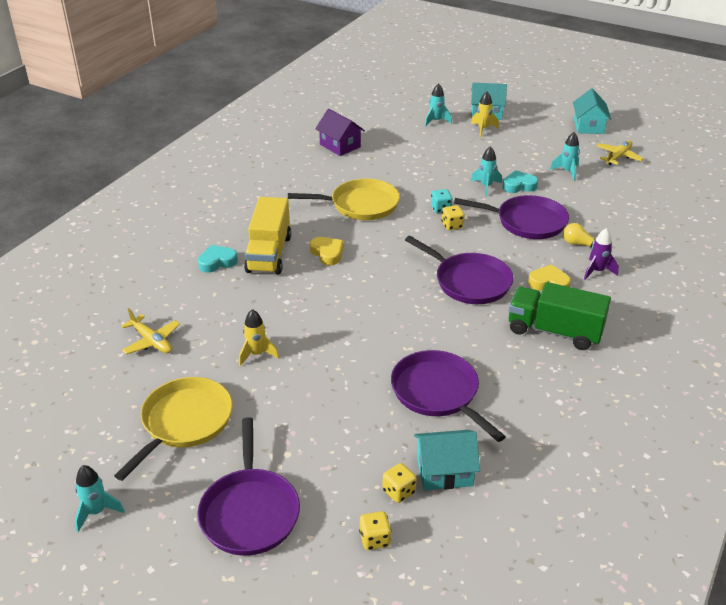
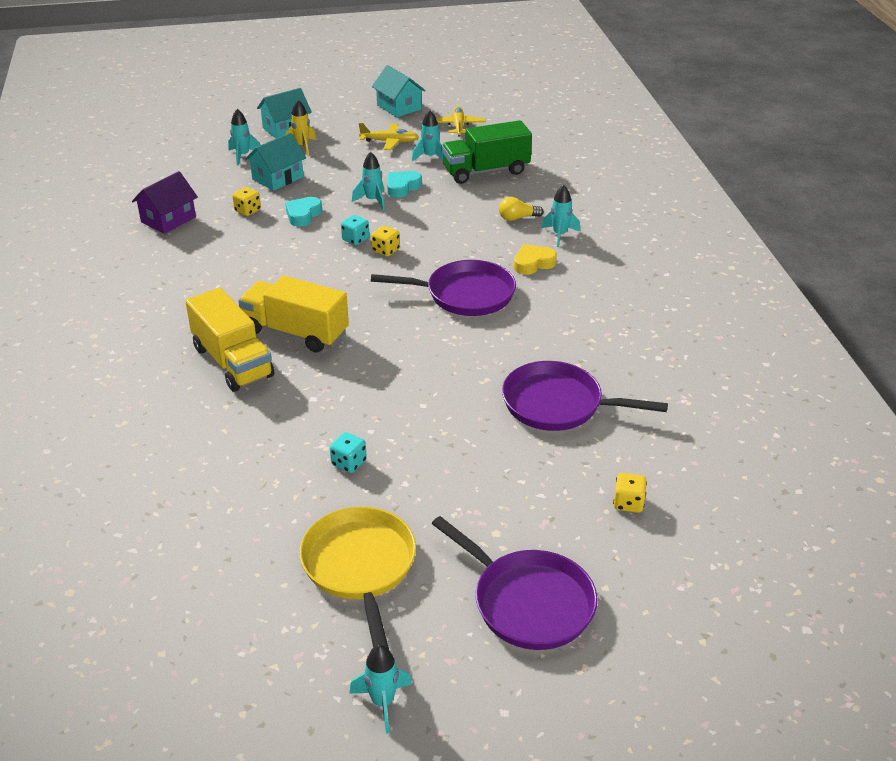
camera: 40 degrees left, 0 degrees up
yellow plane [121,308,180,354] -> yellow plane moved to [359,123,418,150]
turquoise heart [198,245,238,273] -> turquoise heart moved to [285,197,322,227]
yellow rocket [239,309,279,366] -> turquoise dice [330,432,367,473]
yellow pan [288,179,400,220] -> none
yellow heart [310,237,343,265] -> yellow truck [238,276,349,353]
purple house [315,109,365,156] -> purple house turned 60 degrees counterclockwise [132,171,198,234]
yellow dice [359,511,391,550] -> yellow dice moved to [232,187,261,216]
turquoise house [414,430,480,490] -> turquoise house moved to [245,133,306,191]
purple pan [454,195,569,239] -> none
green truck [509,282,611,350] -> green truck moved to [442,120,532,184]
purple rocket [584,228,619,280] -> turquoise rocket [541,185,580,247]

